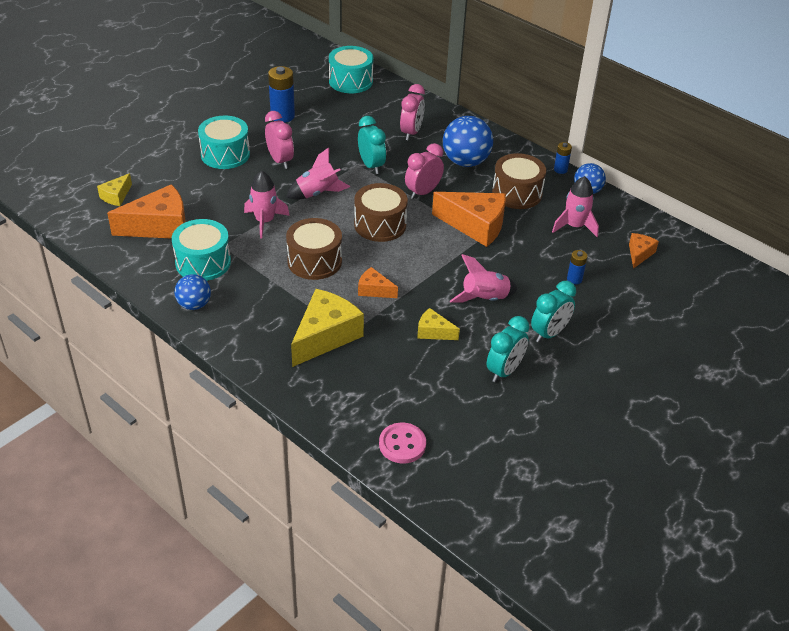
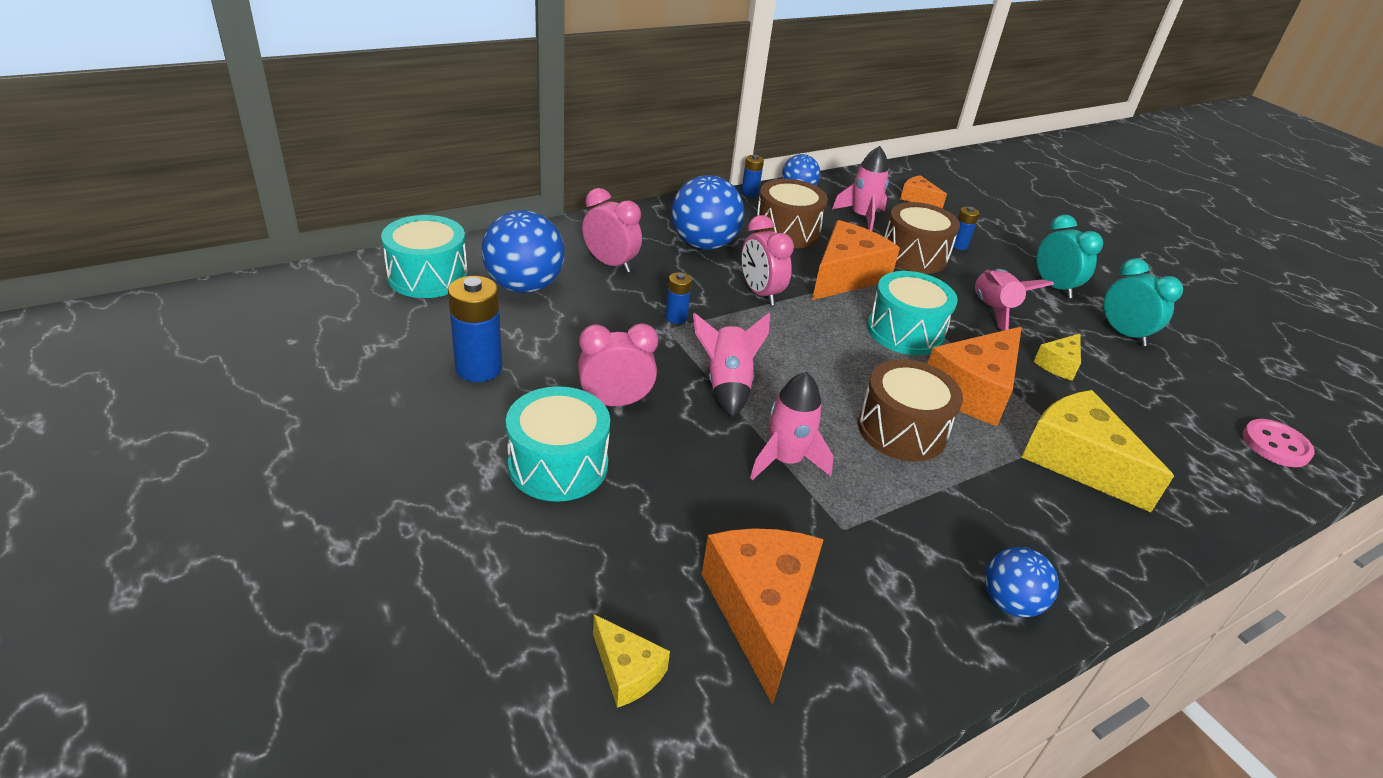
camera: 75 degrees left, 5 degrees down
turquoise drum [172,219,231,281] -> turquoise drum moved to [867,271,958,355]
brown drum [354,183,408,242] -> brown drum moved to [884,202,960,274]
turquoise clock [358,116,386,174] -> blue battery [665,272,692,324]
orange cheese [358,267,398,298] -> orange cheese [927,327,1022,426], size x1.96
none -> blue ball [482,210,564,293]

